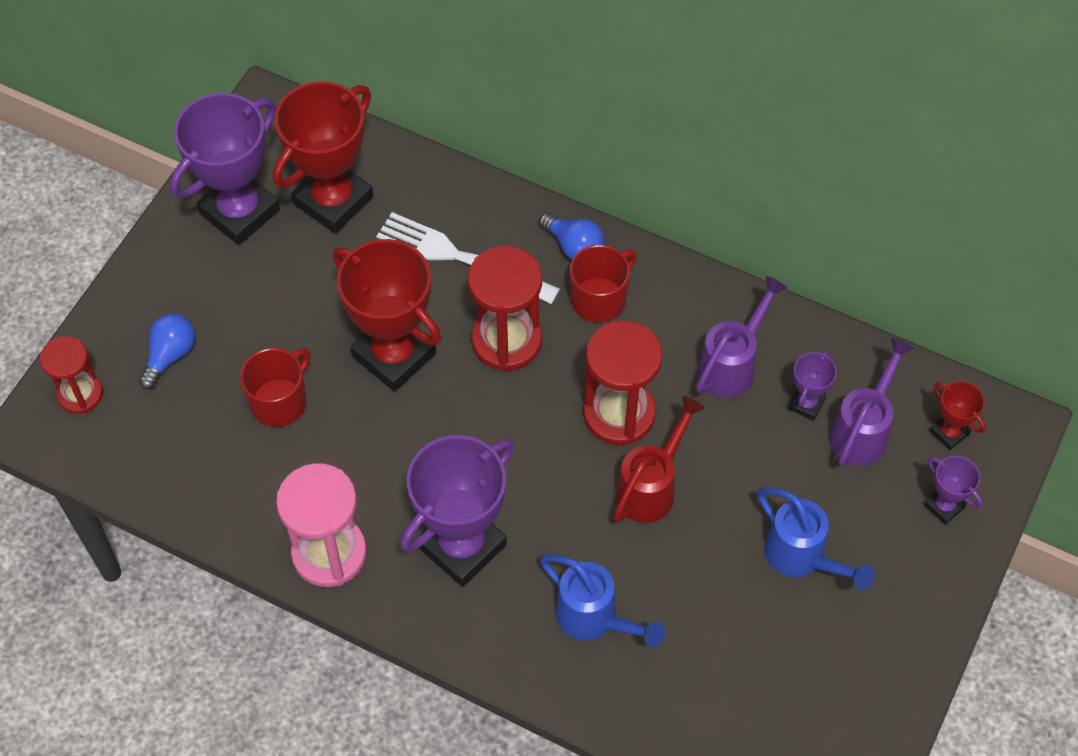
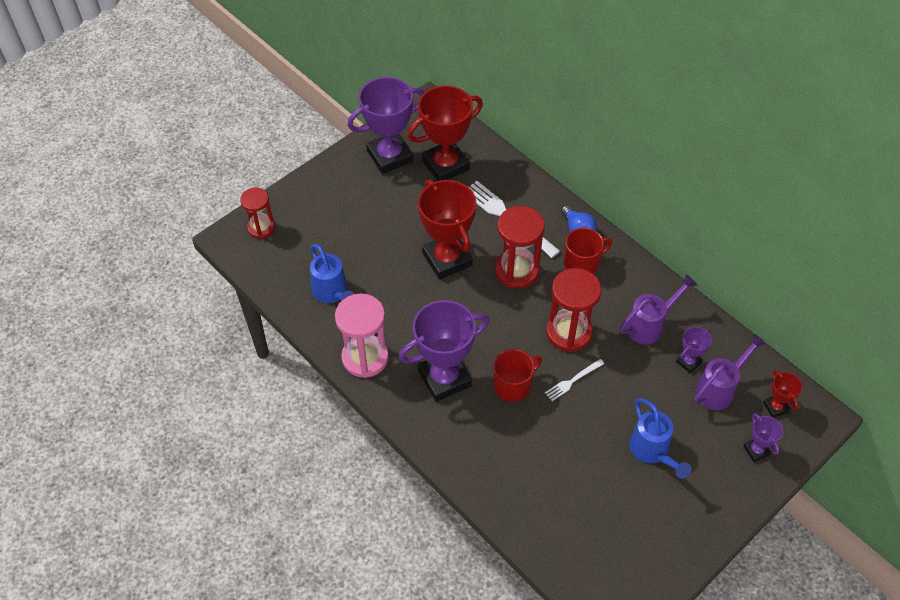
camera: 20 degrees right, 5 degrees down
blue light bulb [139,314,195,389] -> none
red mug [240,348,310,427] -> red mug moved to [493,349,542,402]
blue watering can [540,554,665,648] -> blue watering can moved to [310,244,354,303]
red watering can [614,396,705,523] -> white fork [545,359,604,401]

